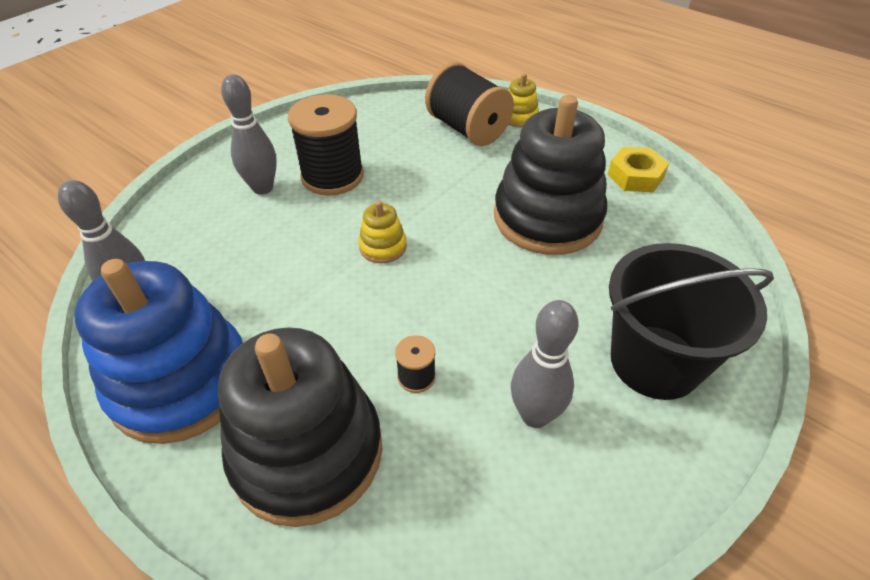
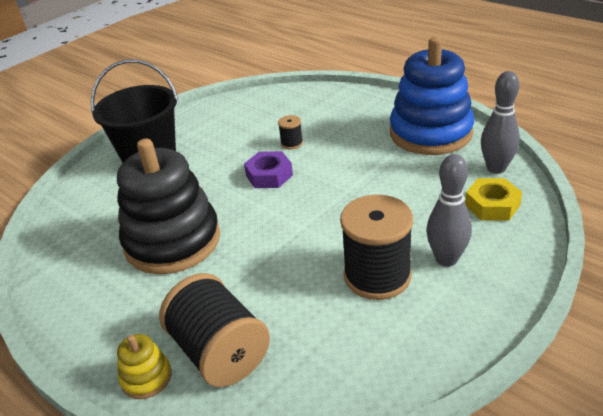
camera: 175 degrees left, 10 degrees down
black stacking toy [218,327,382,527] -> none
yellow stacking toy [358,200,407,263] -> none
grey bowling pin [511,300,579,428] -> none
yellow nut [607,147,669,192] -> yellow nut moved to [465,178,522,221]
none -> purple nut [244,151,293,188]

